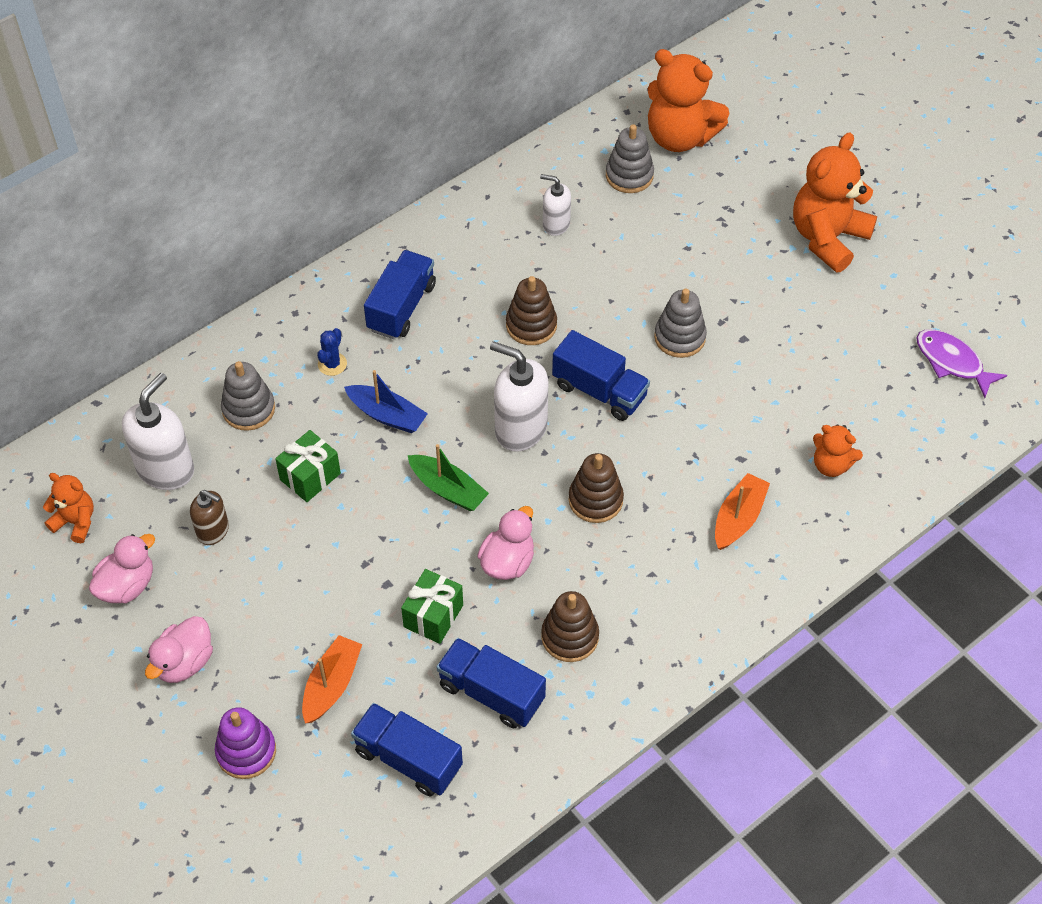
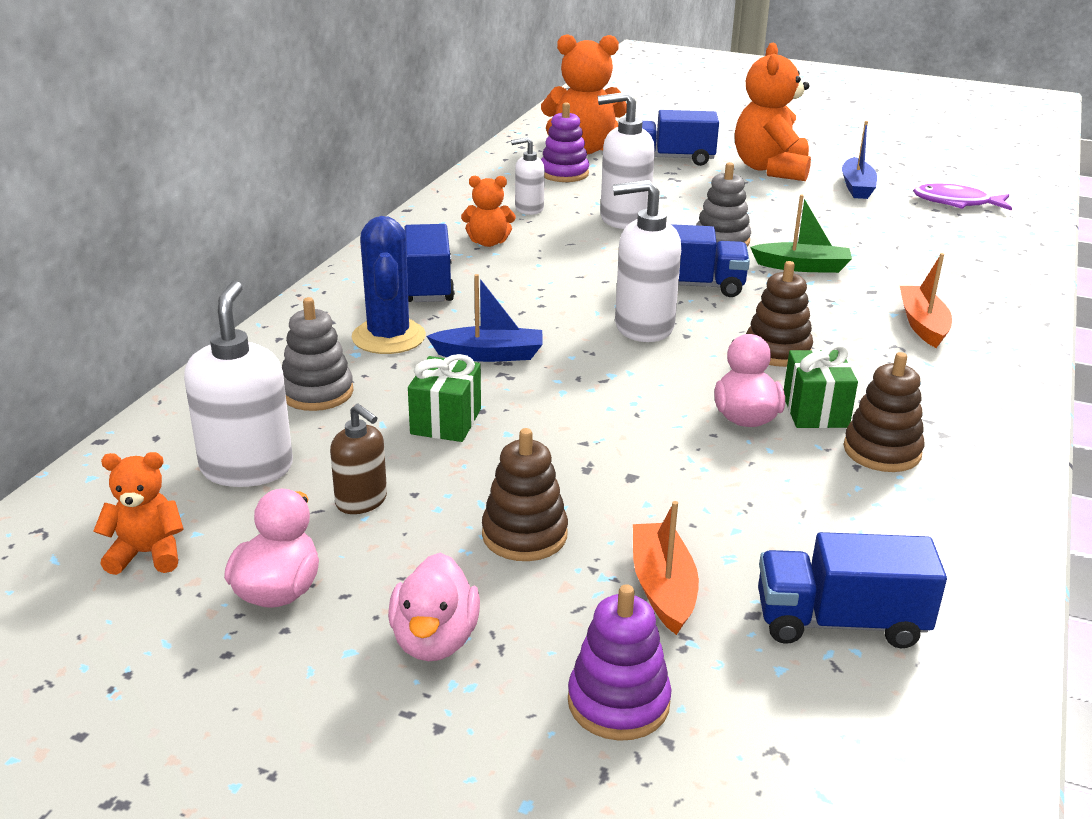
camera: 30 degrees left, 25 degrees down
brown soap dispenser [190,490,229,545] -> brown soap dispenser turned 45 degrees clockwise [330,404,387,514]
blue cactus [317,328,347,376] -> blue cactus [352,216,426,354], size x1.98
green gift [401,569,463,644] -> green gift moved to [784,344,858,428]
green boat [407,444,489,511] -> green boat moved to [750,194,852,273]
blue truck [437,638,546,728] -> blue truck moved to [642,110,719,166]
brown stacking toy [506,276,557,345] -> brown stacking toy moved to [482,428,568,561]
grey stacking toy [606,124,654,193] -> purple stacking toy [541,102,589,182]
orange teddy bear [813,424,863,477] -> orange teddy bear moved to [461,176,516,247]
none -> white soap dispenser [598,92,655,229]
none -> blue boat [842,121,877,199]

